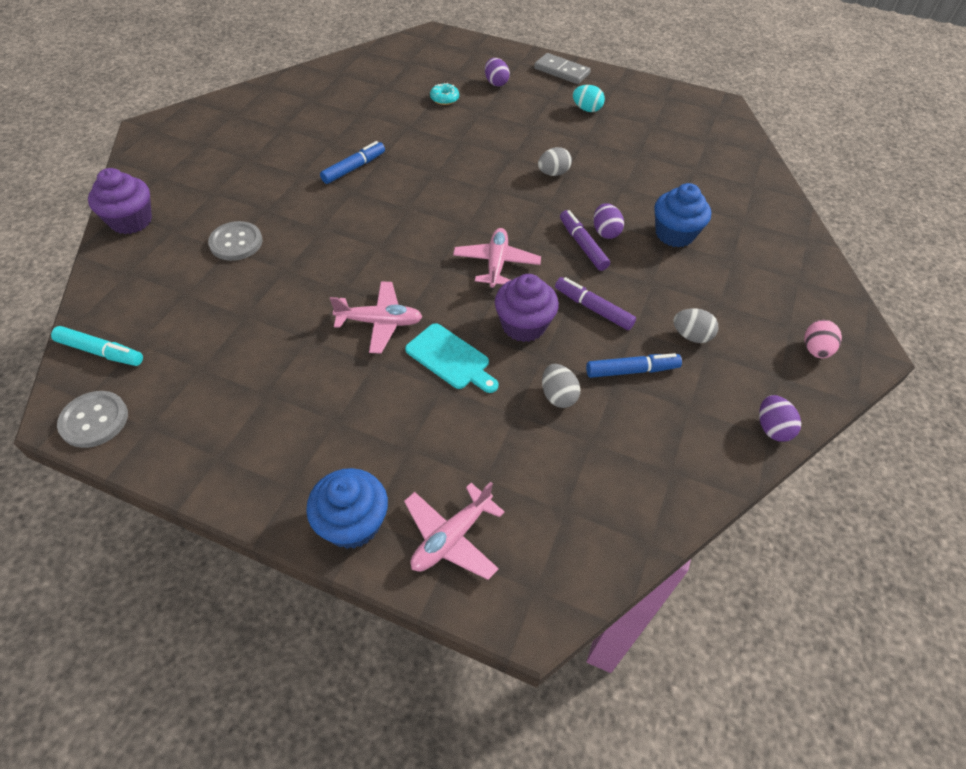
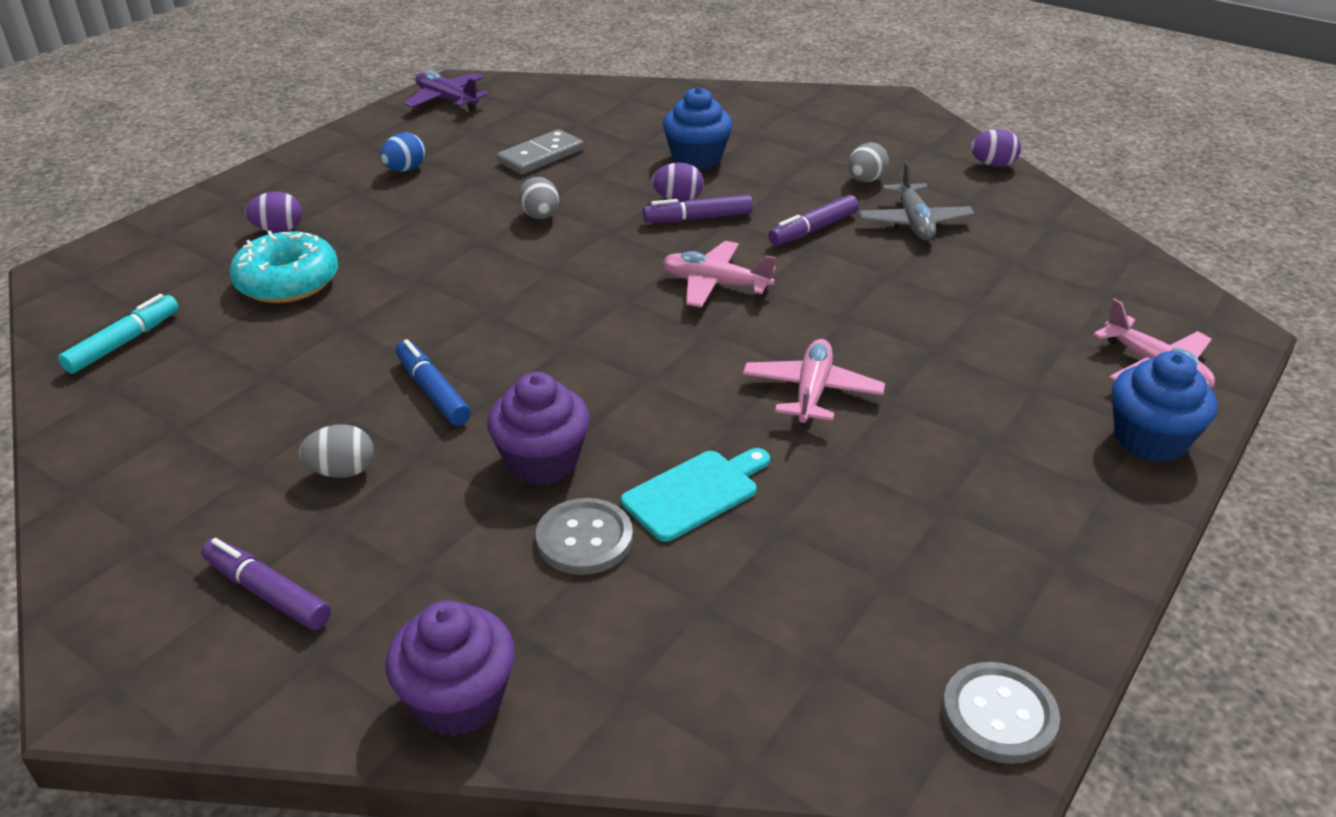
camera: 75 degrees left, 15 degrees down
turquoise marker [51,326,143,366] -> turquoise marker moved to [58,294,179,374]
turquoise cutting board [405,323,499,393] -> turquoise cutting board moved to [621,448,770,542]
turquoise donut [430,83,459,105] -> turquoise donut [230,231,338,303], size x1.98
purple cupcake [495,274,559,342] -> purple cupcake moved to [487,372,590,485]
grey domino [534,53,591,84] -> grey domino moved to [497,129,584,175]
grey egg [542,364,580,408] -> grey egg moved to [299,424,374,478]
turquoise egg [573,85,605,112] -> blue egg [380,133,425,172]
blue marker [586,353,682,378] -> grey plane [858,162,975,240]
pink egg [804,320,842,358] -> none
none -> purple marker [201,538,331,630]
none -> purple plane [404,71,489,111]

